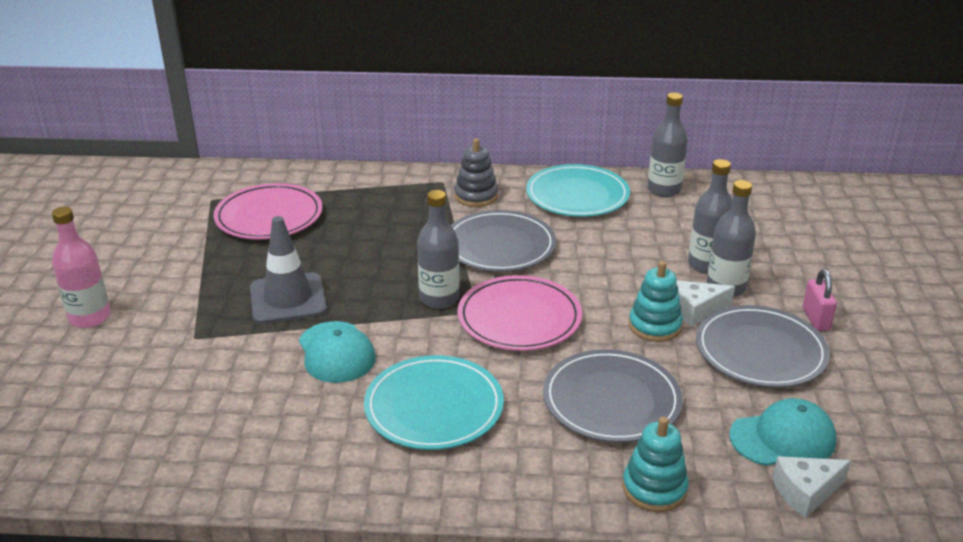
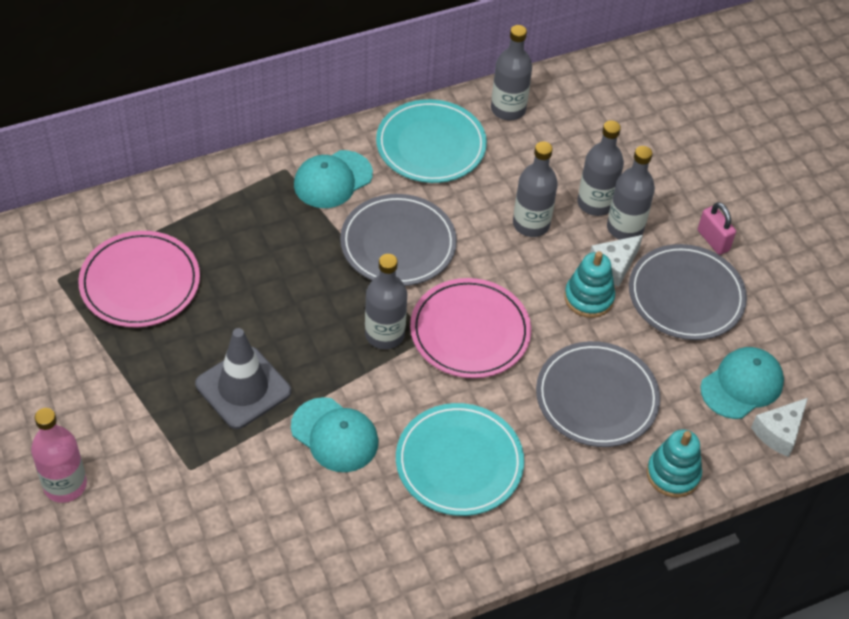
camera: 30 degrees left, 20 degrees up
grey stacking toy [454,138,498,207] -> turquoise cap [294,150,373,208]
none -> grey bottle [513,141,558,237]

